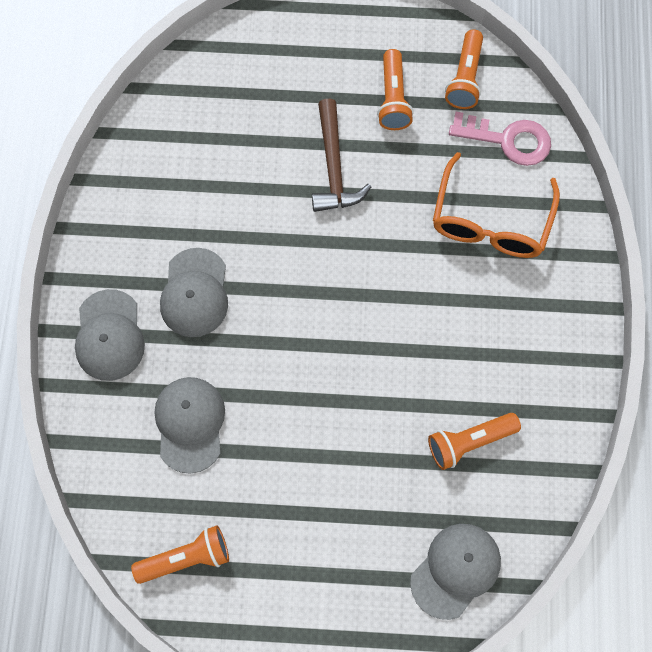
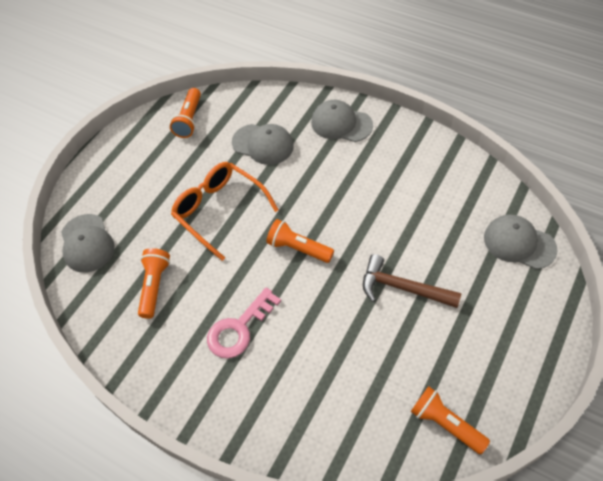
camera: 120 degrees right, 15 degrees down
grey cap [160,248,228,337] -> grey cap moved to [484,214,558,269]
orange flashlight [377,49,414,130] -> orange flashlight moved to [266,219,334,263]
orange glasses [433,152,560,258] -> orange glasses moved to [171,162,279,261]
pink key [449,112,551,166] -> pink key moved to [207,288,281,359]

